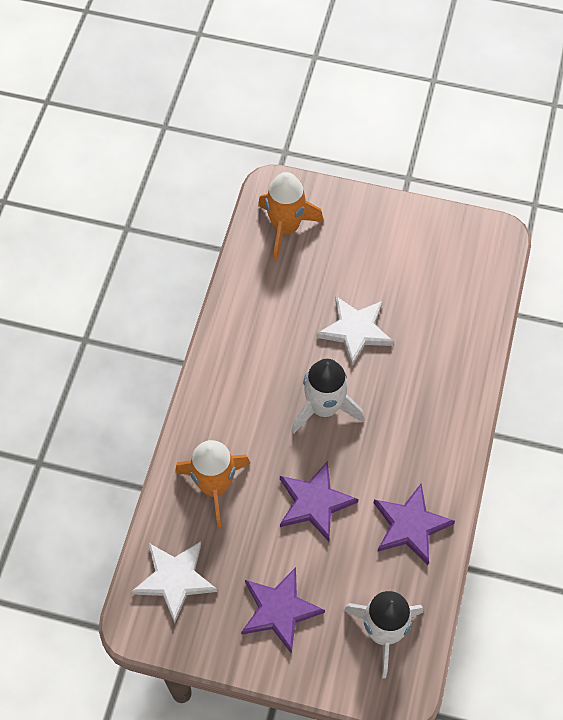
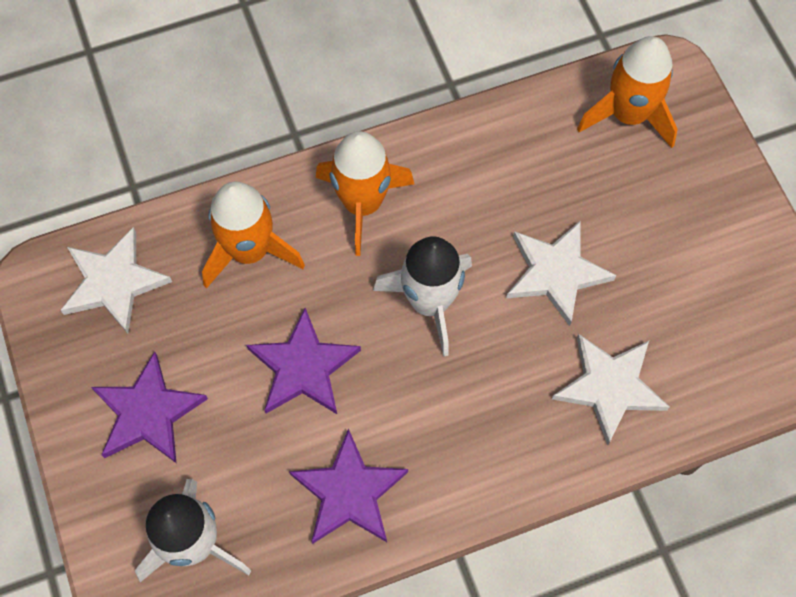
camera: 55 degrees right, 5 degrees up
none -> orange rocket [316,131,414,256]
none -> white star [552,334,670,445]

